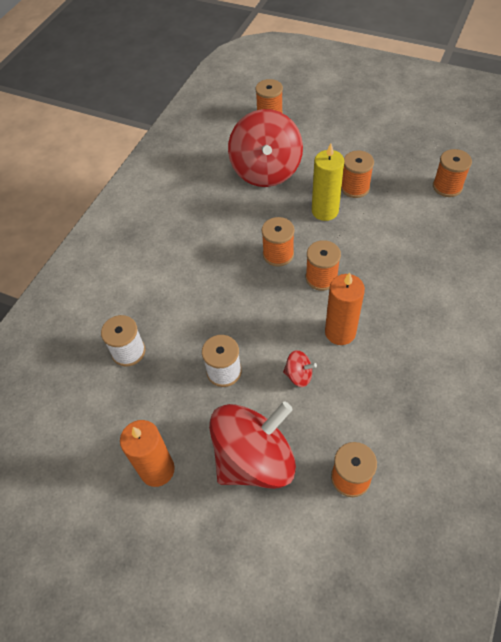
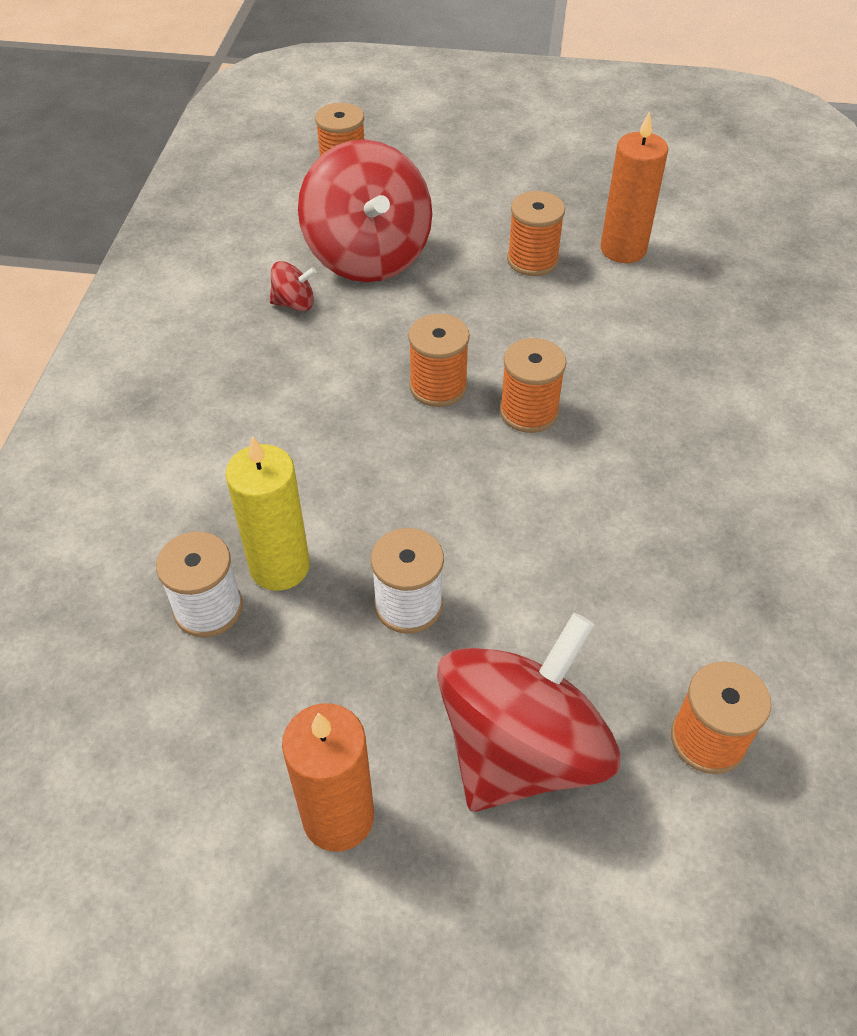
camera: 20 degrees left, 5 degrees down
red spinning top [283,350,317,387] -> red spinning top moved to [270,261,316,311]
yellow candle [312,143,344,221] -> yellow candle moved to [225,436,310,591]
orange candle [325,272,365,345] -> orange candle moved to [601,111,668,263]
orange spool [433,149,472,197] -> none

